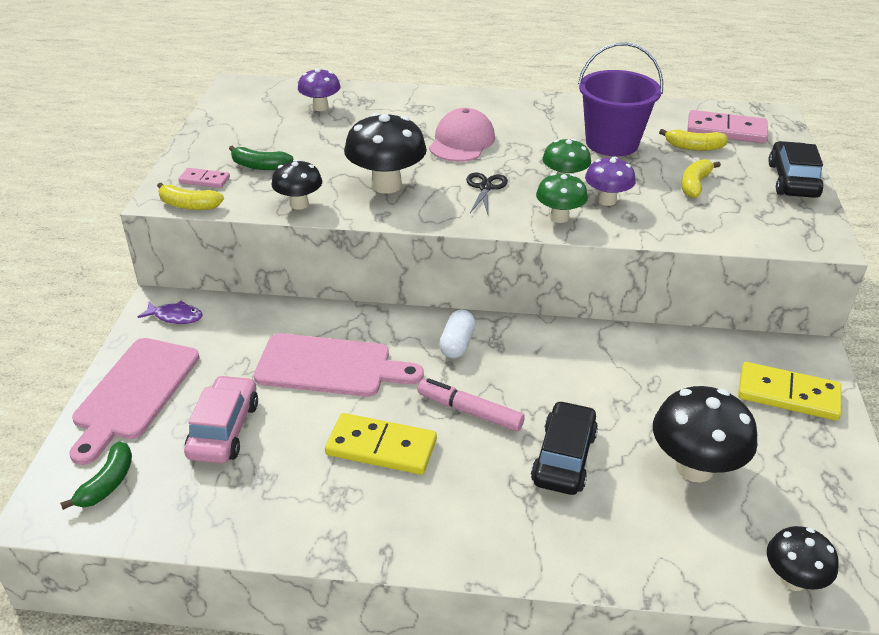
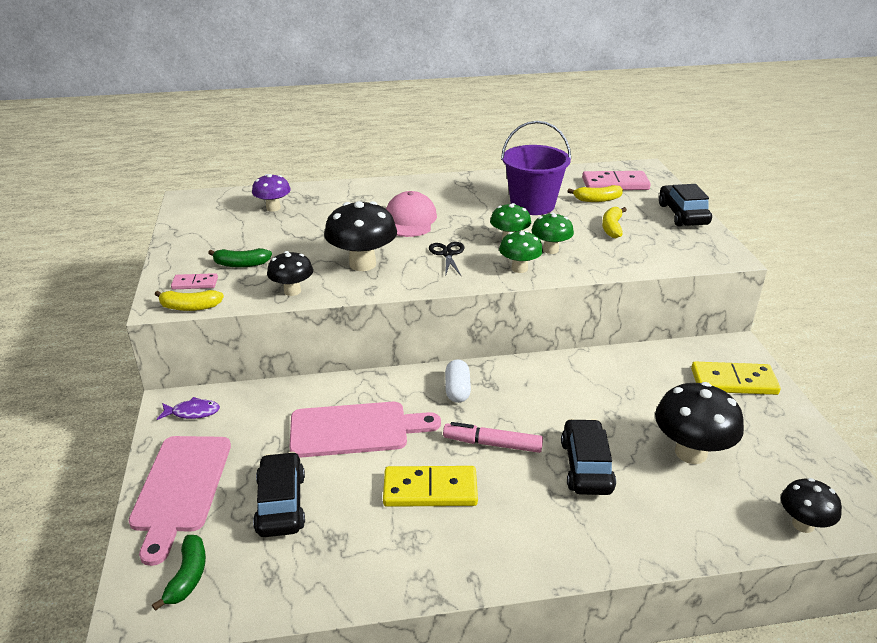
camera: 15 degrees left, 5 degrees down
pink car [184,375,258,463] -> black car [253,452,305,537]
purple mushroom [585,156,636,206] -> green mushroom [532,212,574,254]

